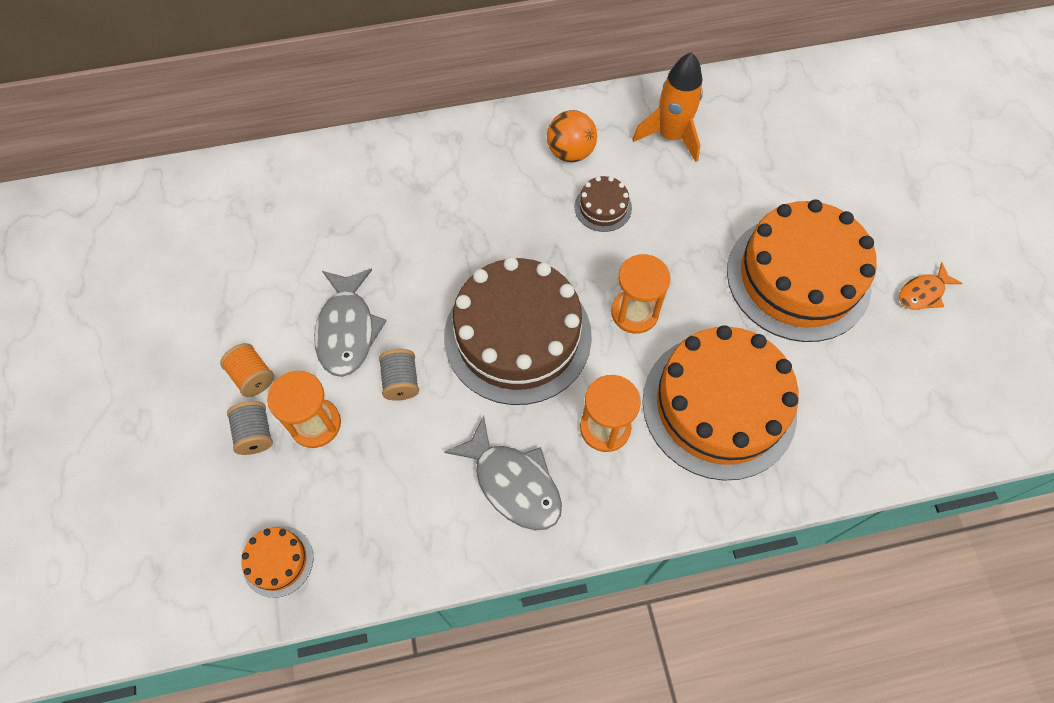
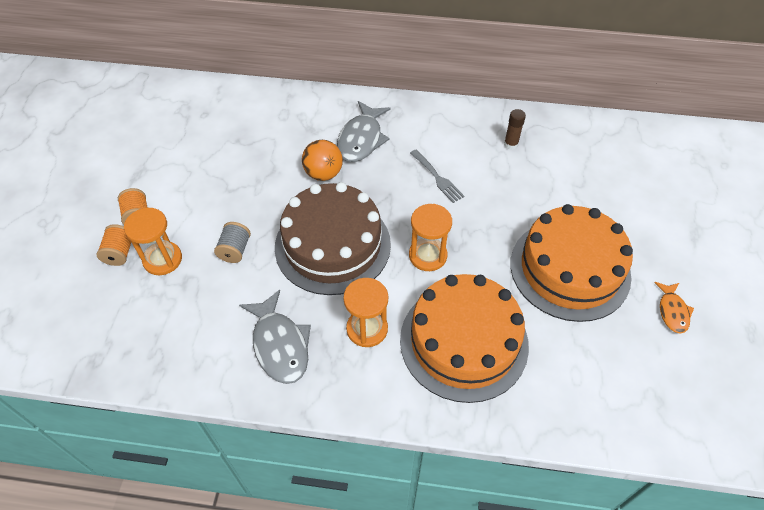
camera: 20 degrees right, 10 degrees down
grey spool [227,401,273,455] -> orange spool [96,224,131,266]
orange cake [241,526,313,598] -> none
grey fish [314,268,386,377] -> grey fish moved to [337,101,391,162]
orange ball [547,110,597,162] -> orange ball moved to [302,140,343,181]
brown cake [575,176,632,232] -> grey fork [410,150,464,203]
orange rocket [632,52,703,162] -> brown glue stick [504,109,526,150]
orange fish [899,263,963,310] -> orange fish turned 75 degrees counterclockwise [654,282,694,333]

